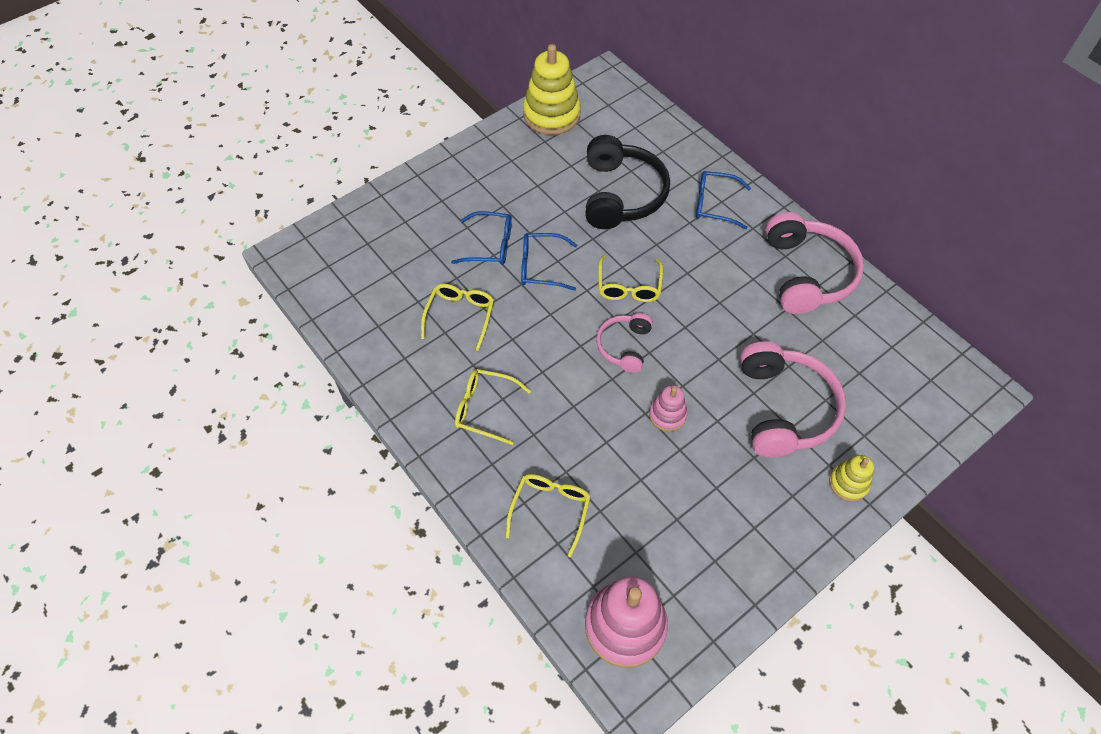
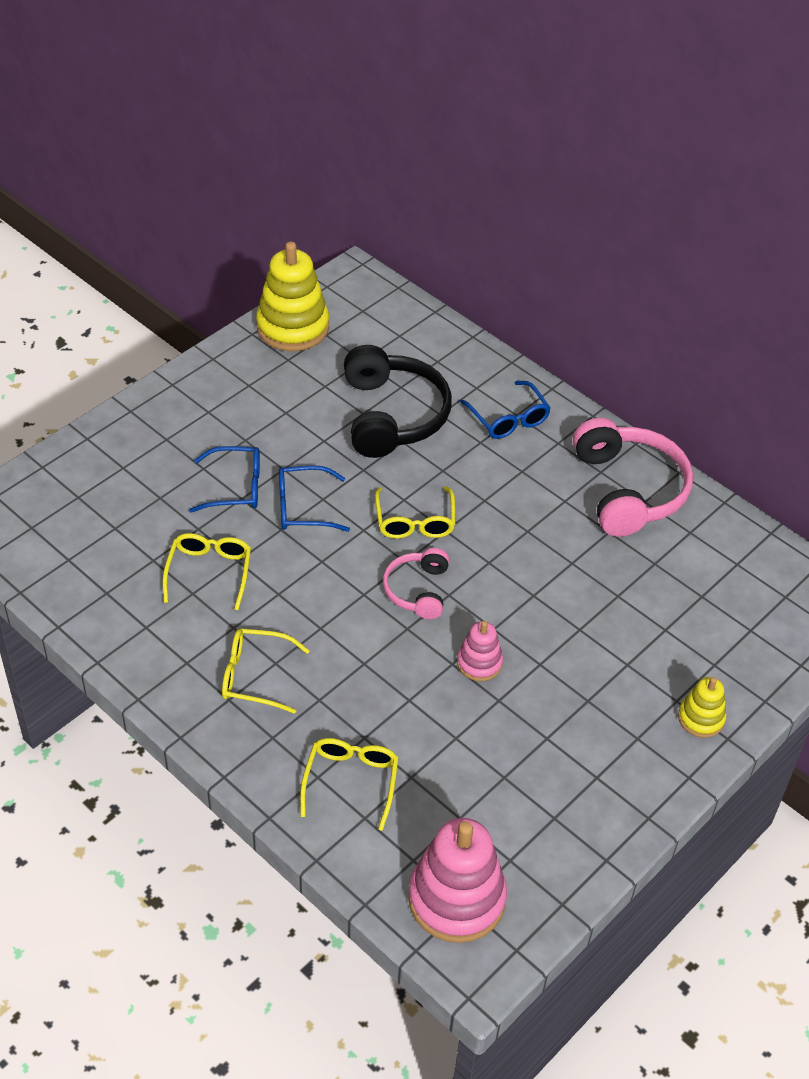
camera: 10 degrees left, 10 degrees down
blue glasses [696,171,751,229] -> blue glasses turned 120 degrees counterclockwise [460,381,551,439]
pink headphones [740,341,846,457] -> none

